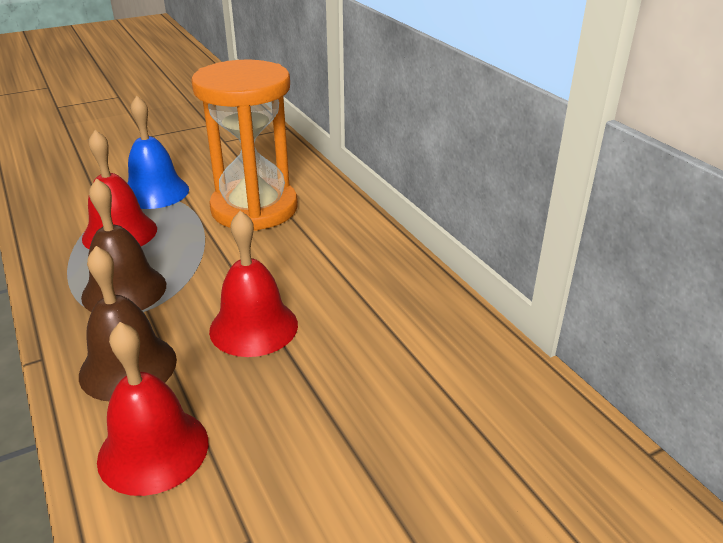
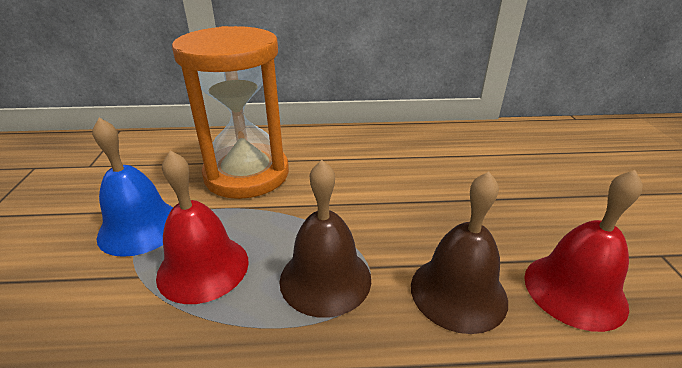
camera: 65 degrees left, 0 degrees up
red bell [209,211,298,357] -> none

